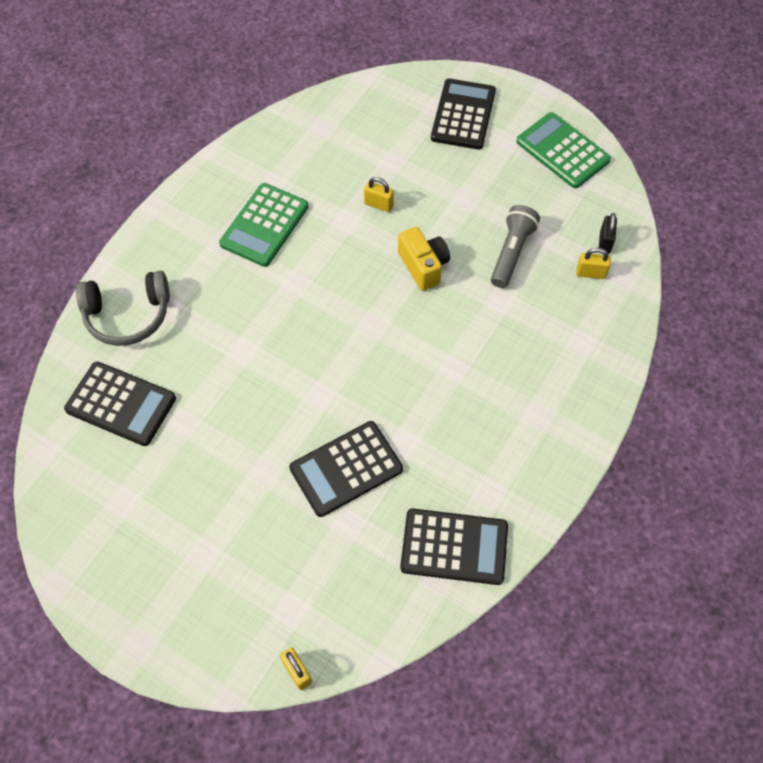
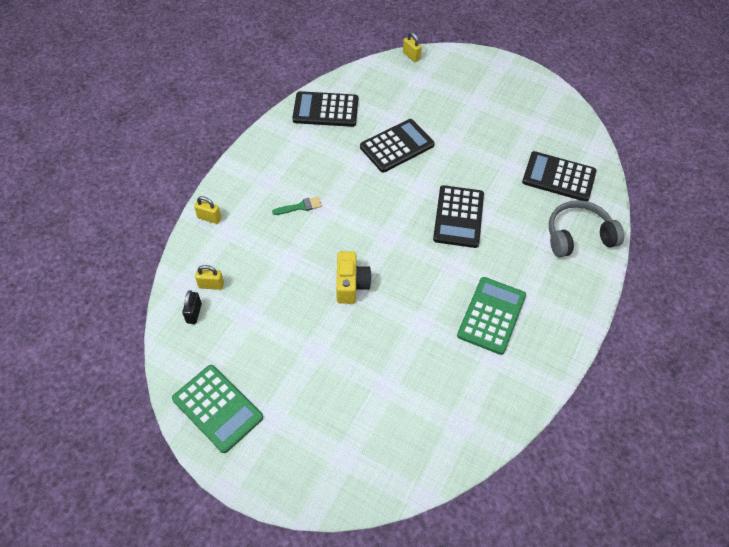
camera: 175 degrees right, 5 degrees down
yellow padlock [364,177,394,212] -> yellow padlock moved to [194,196,221,224]
yellow camera [398,227,450,291] -> yellow camera turned 150 degrees counterclockwise [336,251,372,304]
black calculator [431,79,496,150] -> black calculator moved to [433,185,484,248]
grey flashlight [491,205,540,288] -> none
none -> green brush [272,196,322,215]

